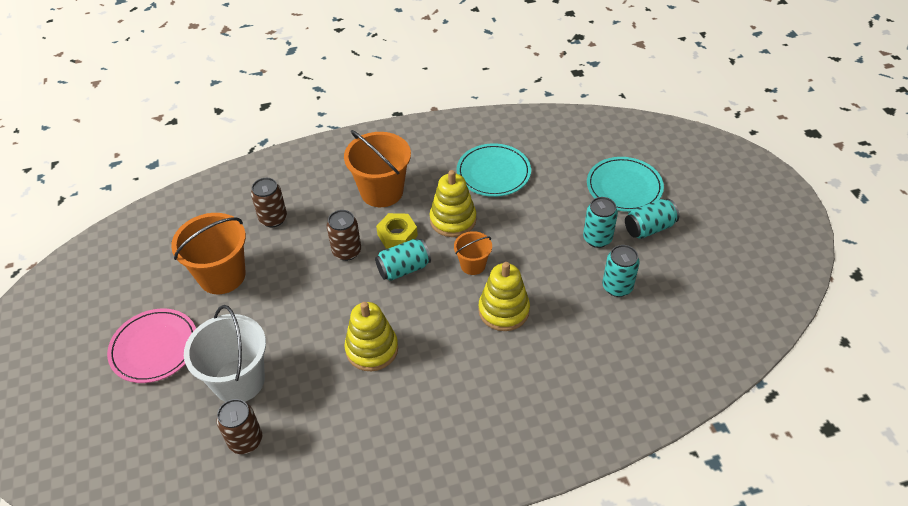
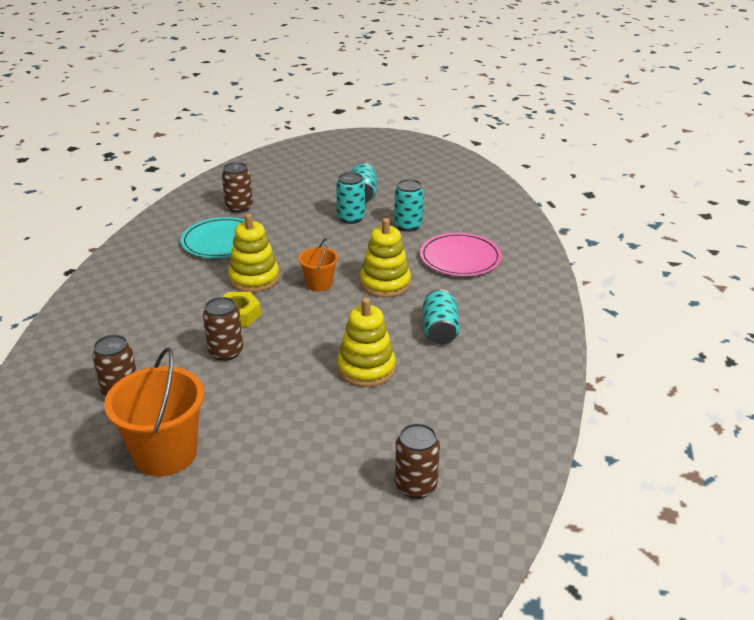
camera: 65 degrees left, 15 degrees down
pink plate [107,309,196,383] -> pink plate moved to [420,233,502,276]
white bucket [184,305,266,402] -> none
orange bucket [344,130,411,207] -> none
turquoise can [375,239,431,281] -> turquoise can moved to [423,289,460,344]
turquoise plate [587,157,664,212] -> none
none -> brown can [222,162,253,213]

